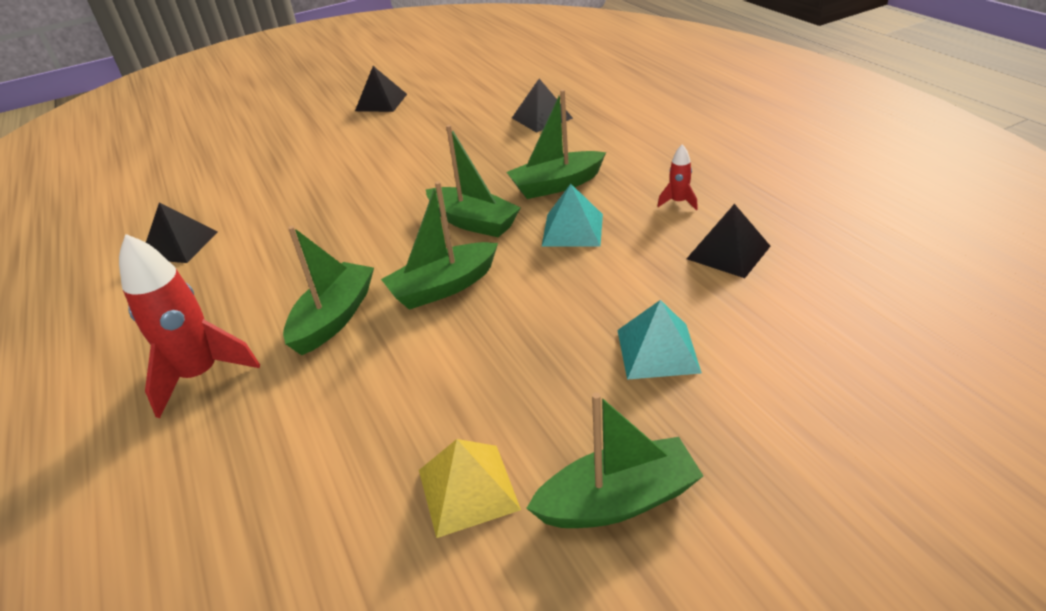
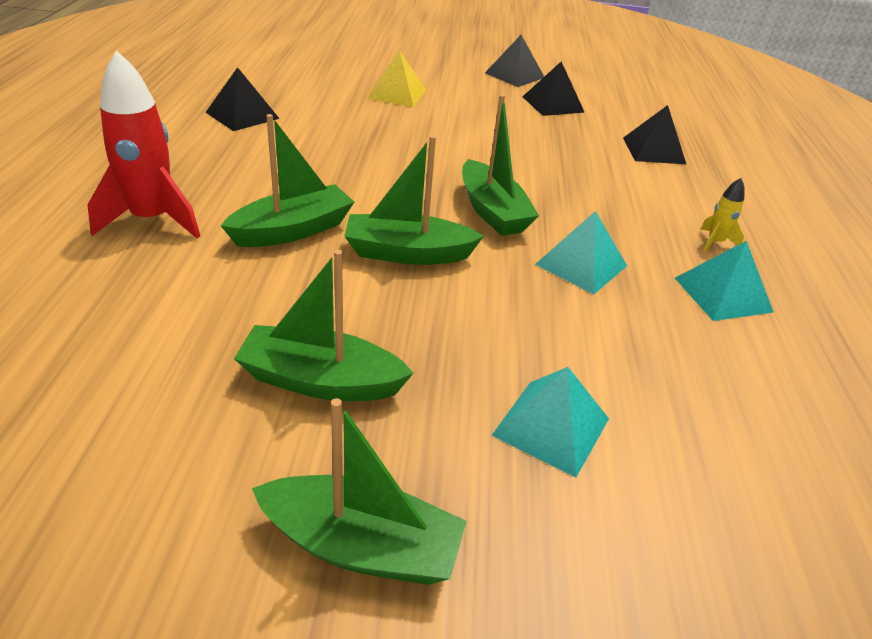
camera: 25 degrees right, 0 degrees up
yellow pyramid [419,439,521,538] -> yellow pyramid moved to [367,50,426,107]
green boat [507,90,606,199] -> green boat moved to [234,250,413,401]
red rocket [657,144,698,210] -> turquoise pyramid [675,241,773,321]
black pyramid [687,204,770,278] -> black pyramid moved to [523,61,585,116]
none -> yellow rocket [700,178,745,252]

